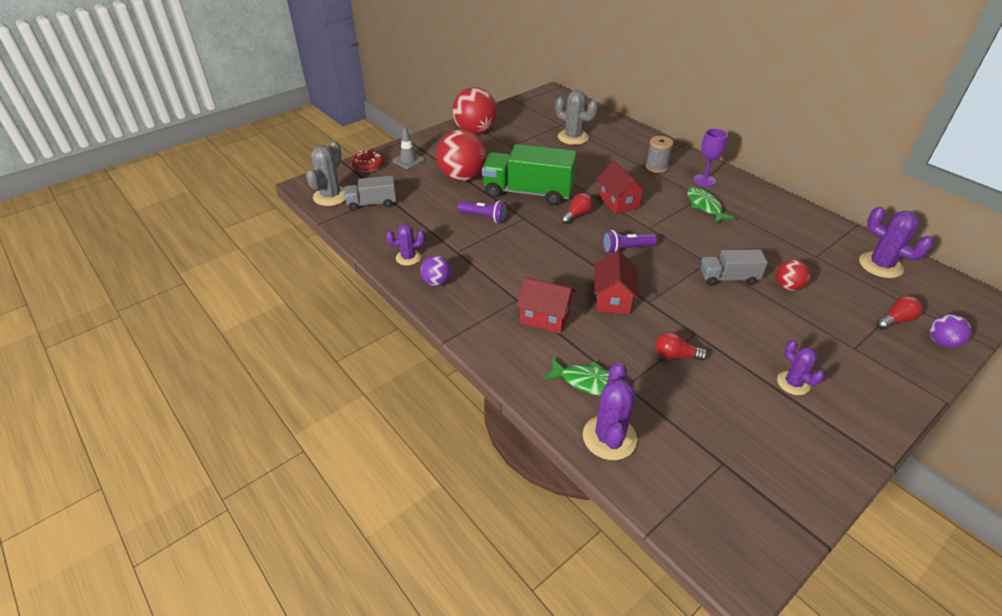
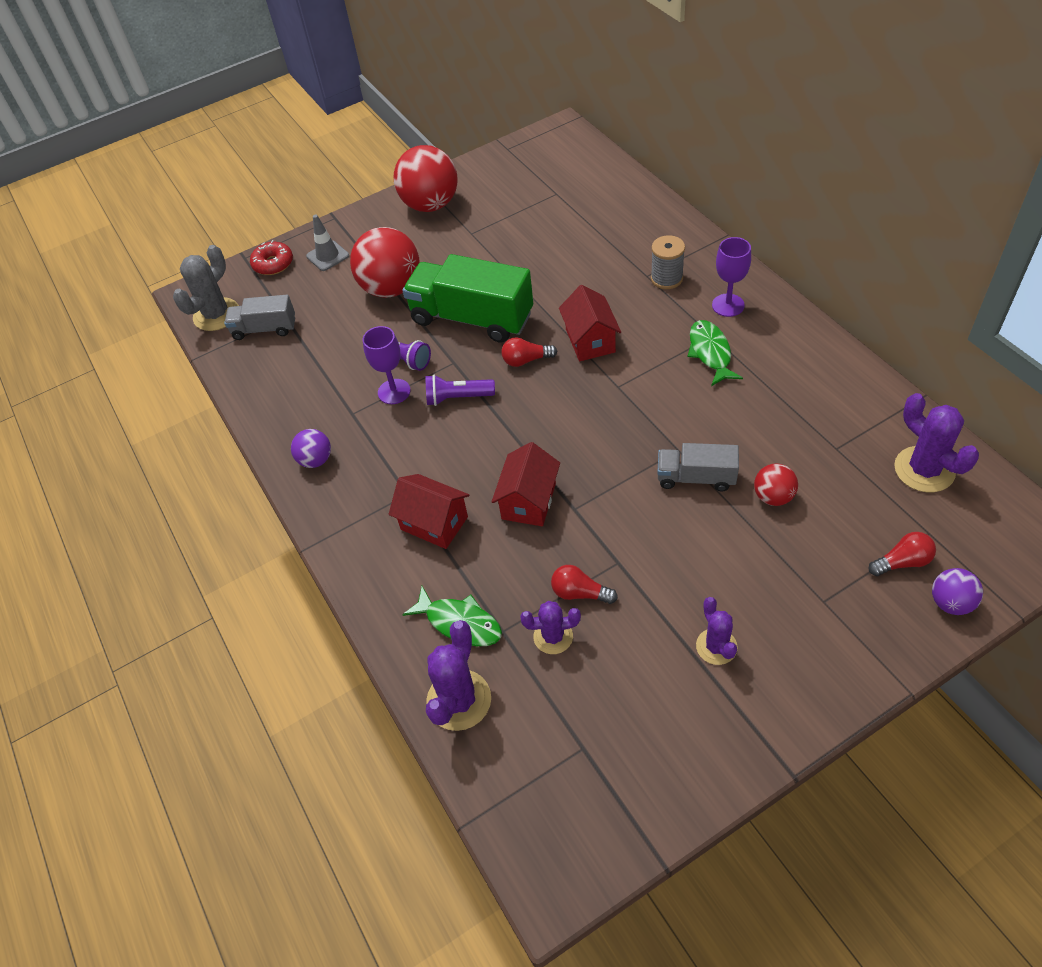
camera: 15 degrees right, 10 degrees up
purple cactus [386,224,425,266] -> purple cactus moved to [520,601,581,654]
grey cactus [555,90,598,145] -> none
red light bulb [561,193,593,224] -> red light bulb turned 150 degrees counterclockwise [501,338,557,367]
purple flashlight [602,230,657,254] -> purple flashlight moved to [425,375,495,406]
none -> purple goblet [363,326,410,404]

